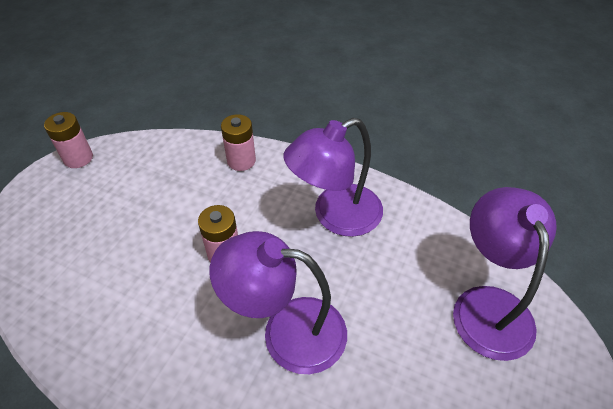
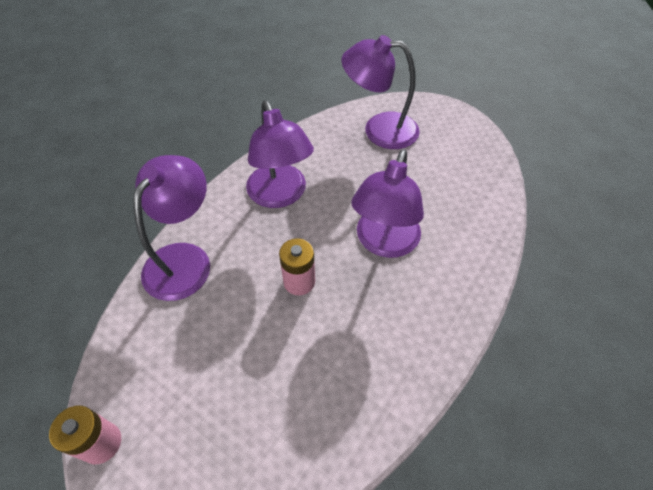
camera: 80 degrees left, 5 degrees up
pink battery [221,114,256,171] -> purple lamp [134,155,210,301]

